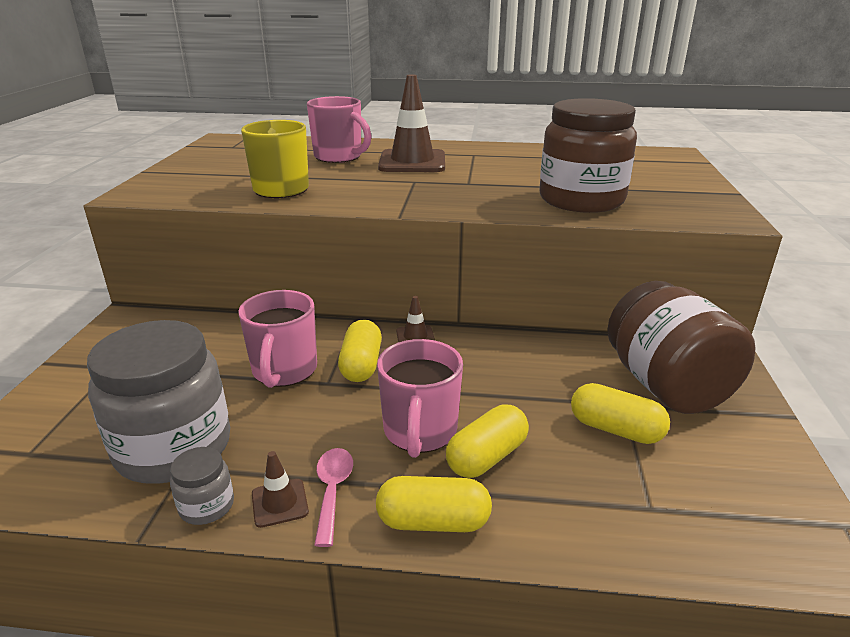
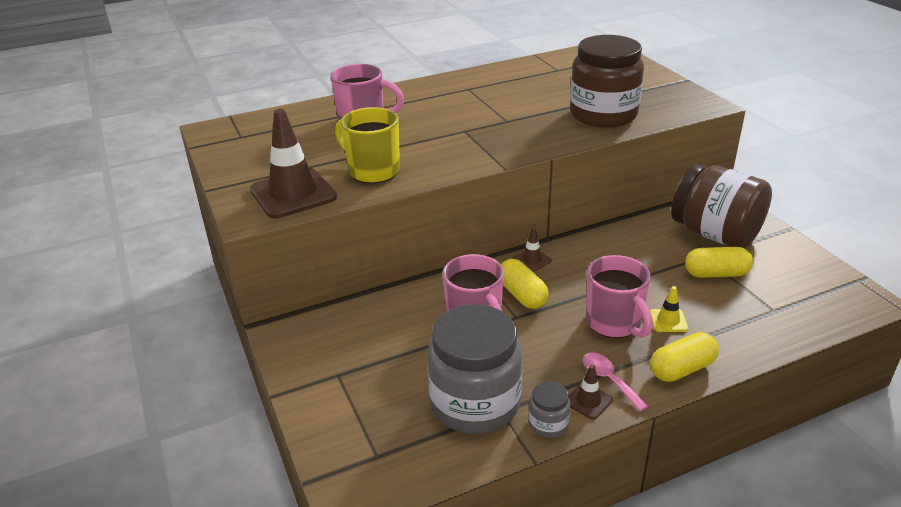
camera: 30 degrees left, 5 degrees up
brown traffic cone [378,74,445,172] -> brown traffic cone moved to [250,109,337,219]
yellow capsule [446,404,529,478] -> yellow traffic cone [650,286,688,332]

